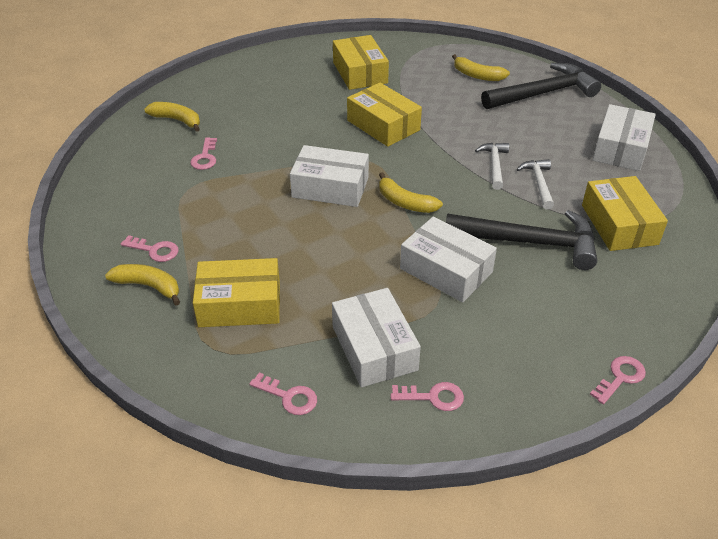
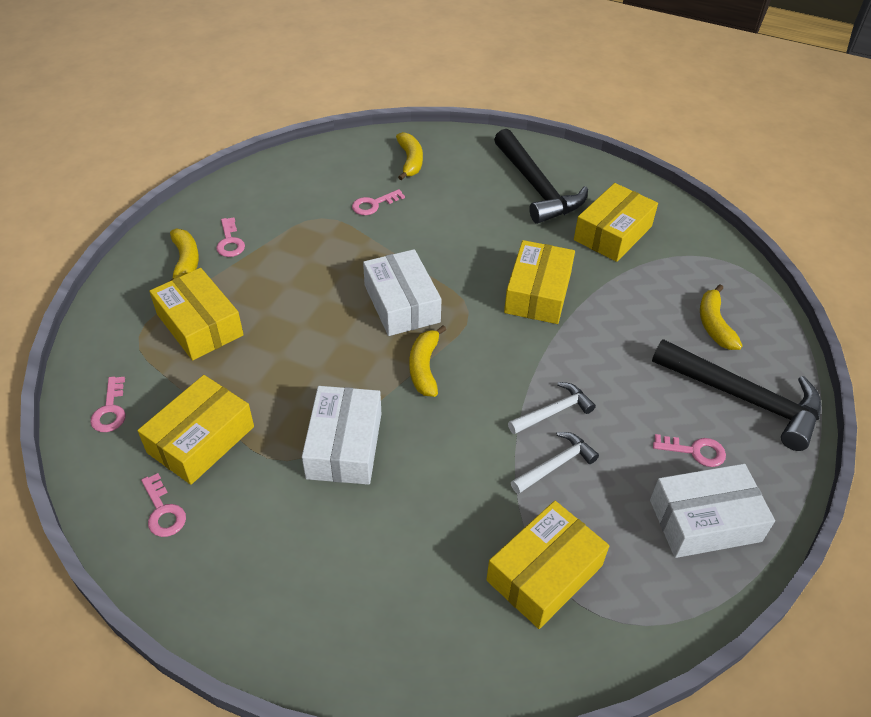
camera: 55 degrees right, 5 degrees up
white box [332,288,421,387] -> yellow box [137,375,254,485]
black hammer [446,210,597,270] -> black hammer moved to [494,129,588,224]
pink key [590,356,646,405] -> pink key moved to [653,434,726,467]

